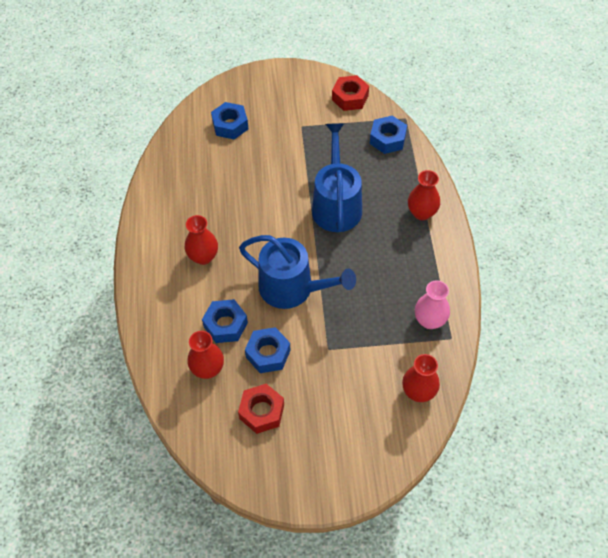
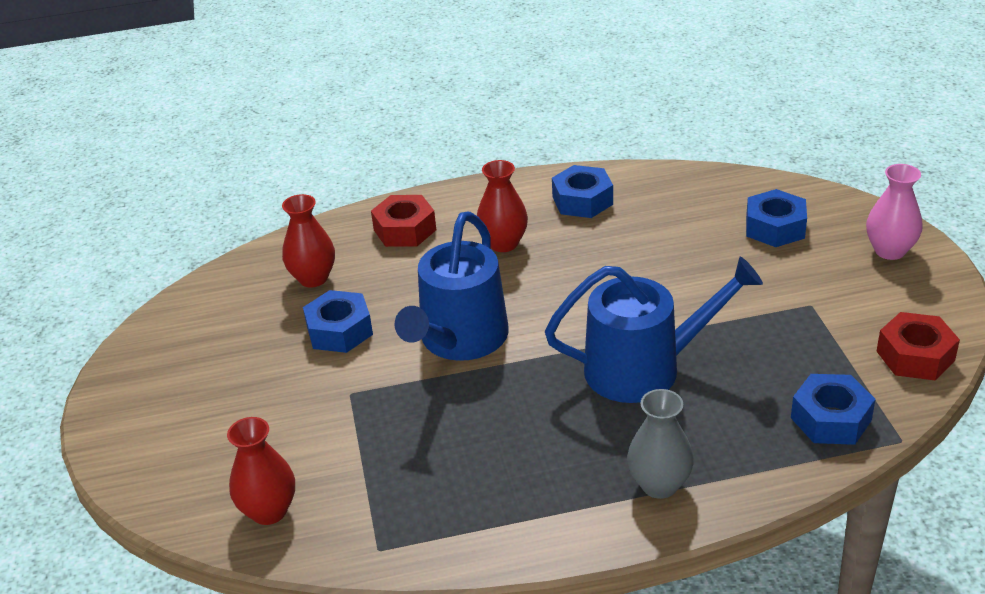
camera: 85 degrees right, 20 degrees down
blue nut [202,299,248,343] -> blue nut moved to [552,165,613,218]
red nut [238,384,284,434] -> red nut moved to [371,195,436,247]
red vase [408,170,440,220] -> grey vase [627,389,694,499]
pink vase [415,280,450,329] -> pink vase moved to [866,164,923,260]

